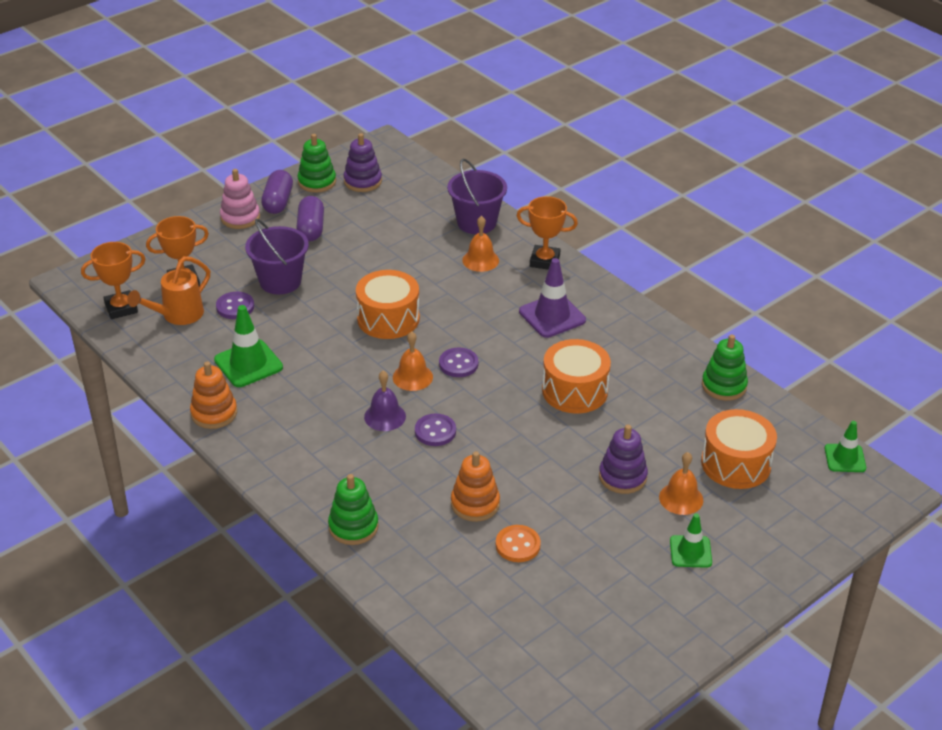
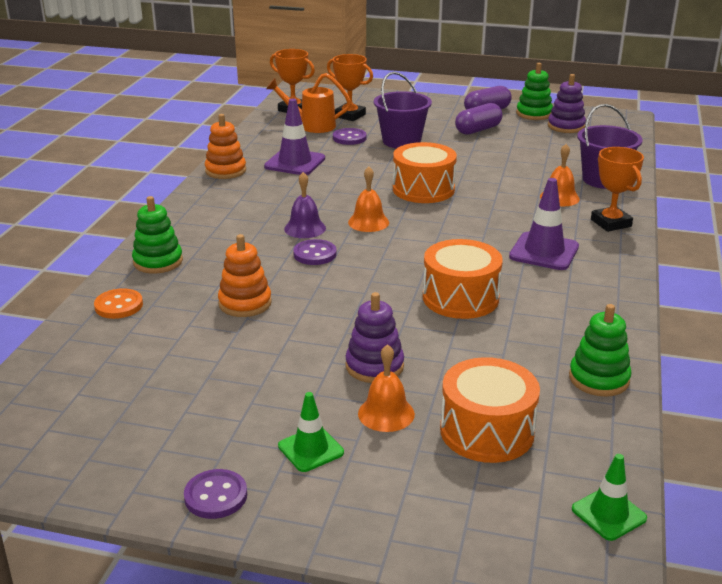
camera: 55 degrees right, 10 degrees down
green traffic cone [214,305,283,387] -> purple traffic cone [264,99,325,175]
pink stacking toy [220,169,260,229] -> none
purple button [439,348,478,377] -> purple button moved to [184,469,247,519]
orange button [496,525,541,562] -> orange button moved to [94,288,143,319]

